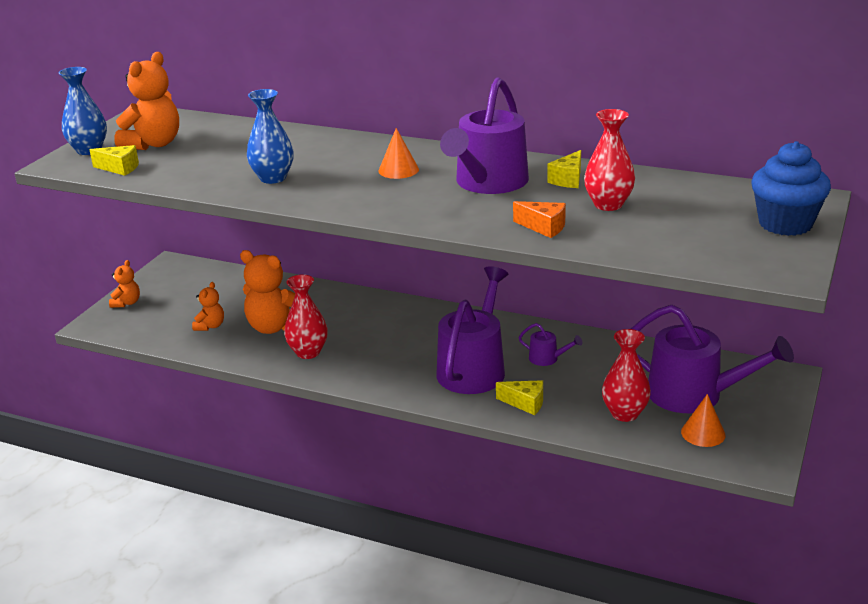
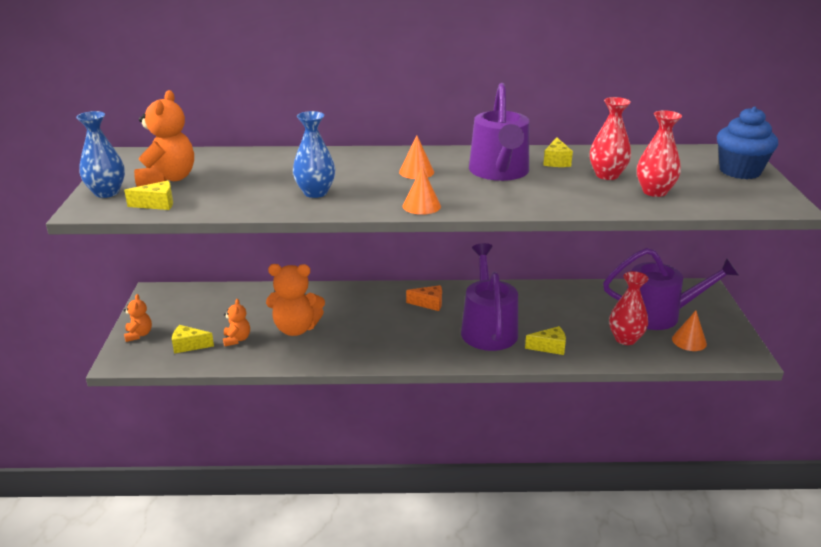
camera: 25 degrees left, 0 degrees up
red vase [284,274,328,359] -> red vase moved to [637,110,682,197]
orange cheese [513,201,566,238] -> orange cheese moved to [406,285,442,311]
purple watering can [518,323,583,366] -> none
none -> yellow cheese [172,325,214,354]
none -> orange cone [403,167,441,215]

